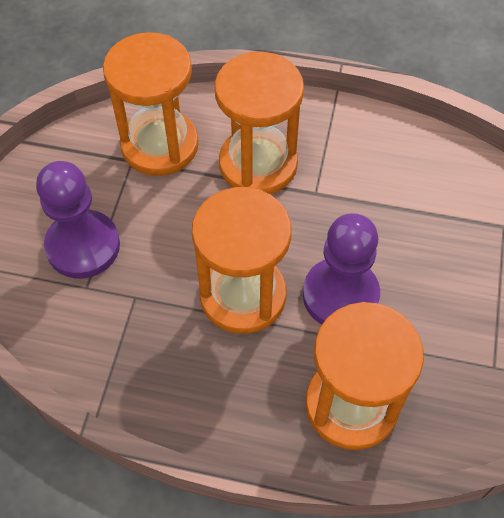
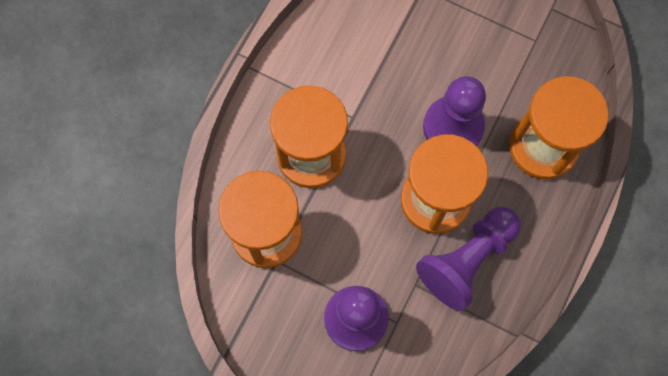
camera: 75 degrees left, 15 degrees up
none -> purple pawn [416,207,521,311]

